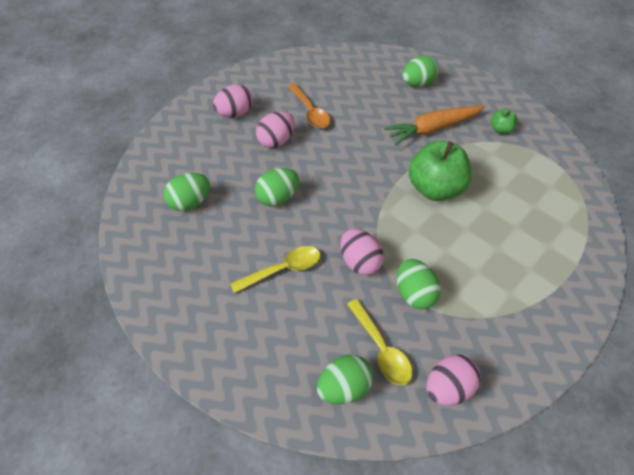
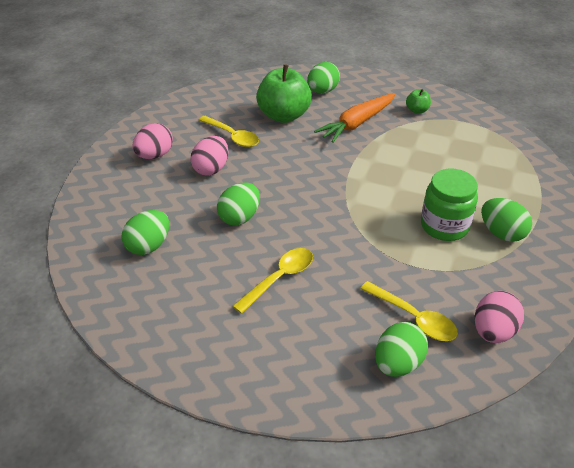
camera: 20 degrees left, 10 degrees down
orange spoon [288,84,331,128] -> yellow spoon [199,116,259,147]
pink egg [341,229,384,275] -> none
green egg [397,259,441,309] -> green egg moved to [481,198,532,242]
green apple [408,140,472,201] -> green apple moved to [256,64,312,123]
none -> green jar [421,169,478,241]

